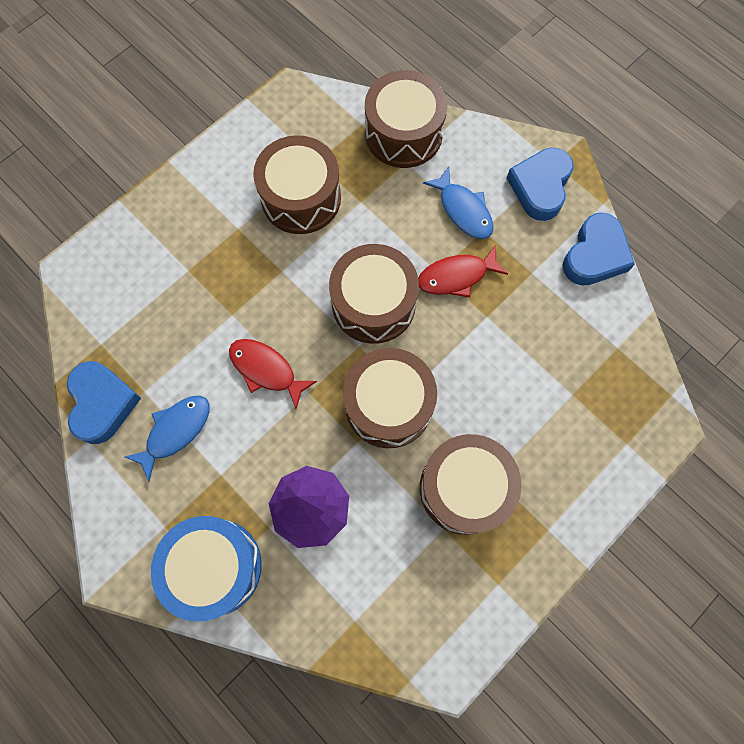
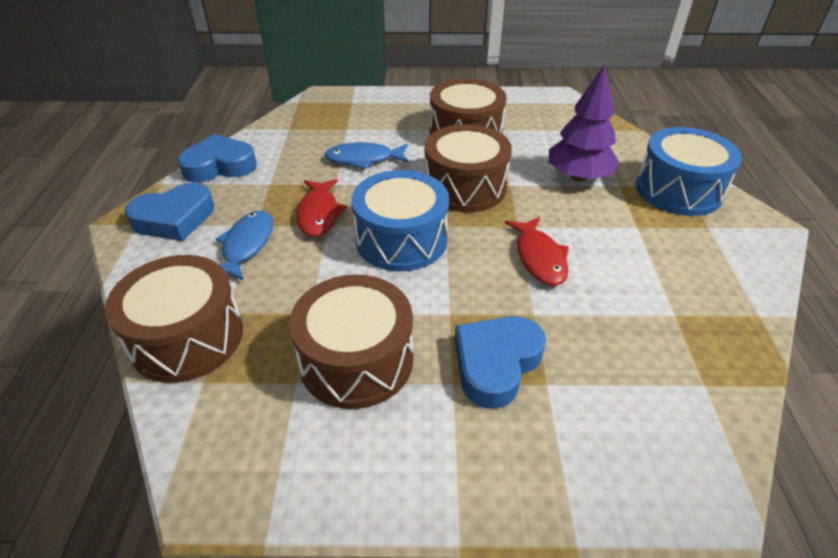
camera: 135 degrees left, 30 degrees down
blue heart [67,361,141,444] -> blue heart moved to [454,316,546,409]
blue fish [125,396,210,482] -> blue fish moved to [324,142,409,169]
brown drum [329,244,419,344] -> blue drum [351,170,449,271]
red fish [418,245,508,297] -> red fish turned 60 degrees clockwise [297,179,347,237]

